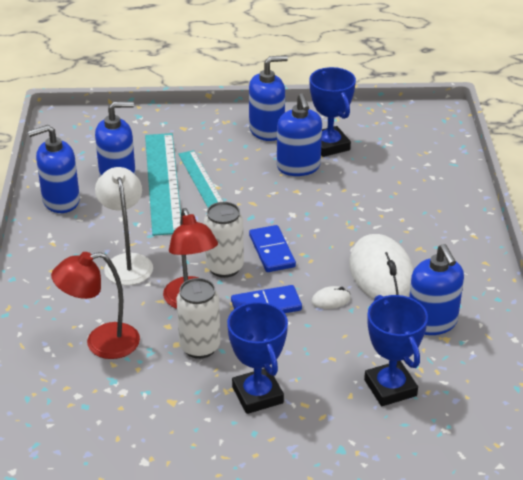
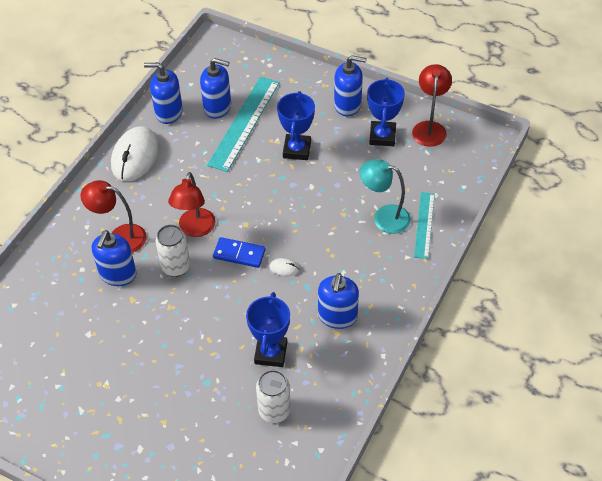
camera: 30 degrees right, 15 degrees up
white lamp [95,167,153,285] -> none
turquoise ruler [178,150,223,208] -> turquoise ruler moved to [414,192,435,259]
white can [204,202,244,278] -> white can moved to [256,370,291,423]
blue trophy [227,302,288,414] -> blue trophy moved to [277,91,315,160]
blue domino [249,225,296,272] -> none
blue soap dispenser [277,93,322,176] -> blue soap dispenser moved to [92,230,137,286]
white mouse [349,234,414,299] -> white mouse moved to [111,126,159,181]
none -> turquoise lamp [359,159,411,234]
none -> red lamp [412,64,452,147]

